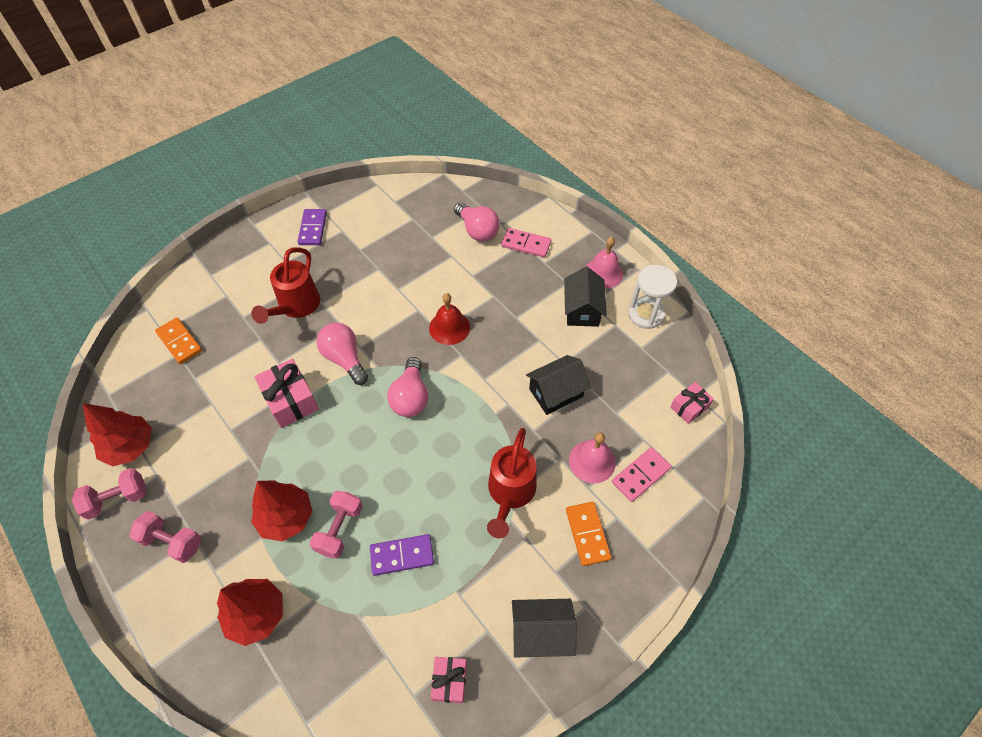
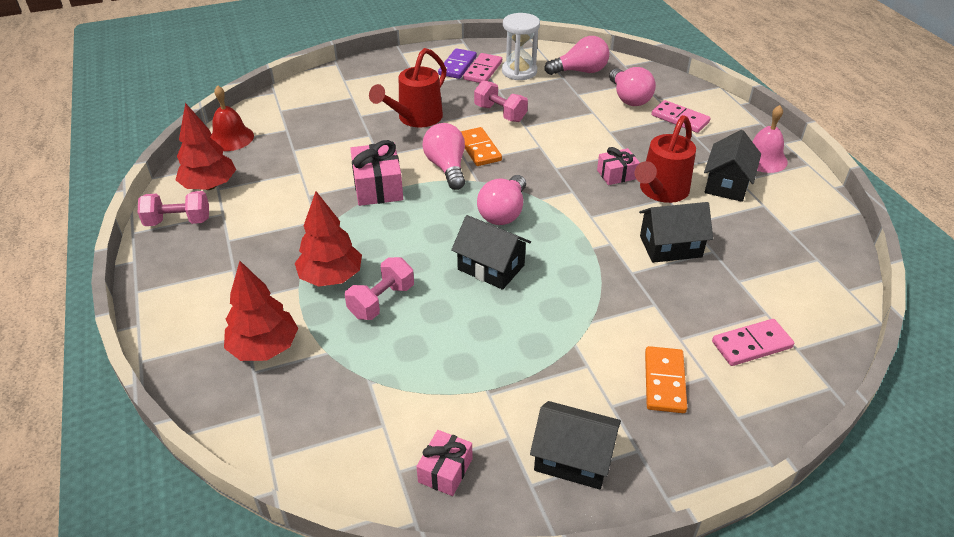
camera: 20 degrees right, 15 degrees down
pink dumbbell [129,511,201,563] -> pink dumbbell moved to [474,80,528,122]
orange domino [155,318,202,364] -> orange domino moved to [461,127,502,166]
purple domino [370,534,434,576] -> none
red bell [429,293,470,345] -> red bell moved to [210,85,254,151]
red watering can [487,428,537,538] -> red watering can moved to [635,115,696,203]
pink bell [569,432,616,483] -> none
white hourglass [628,265,677,329] -> white hourglass moved to [502,13,540,80]
pink gift [670,382,714,424] -> pink gift moved to [597,147,640,185]
none -> black house [451,215,531,290]
none -> pink domino [463,53,502,83]
none -> pink light bulb [544,36,610,75]

